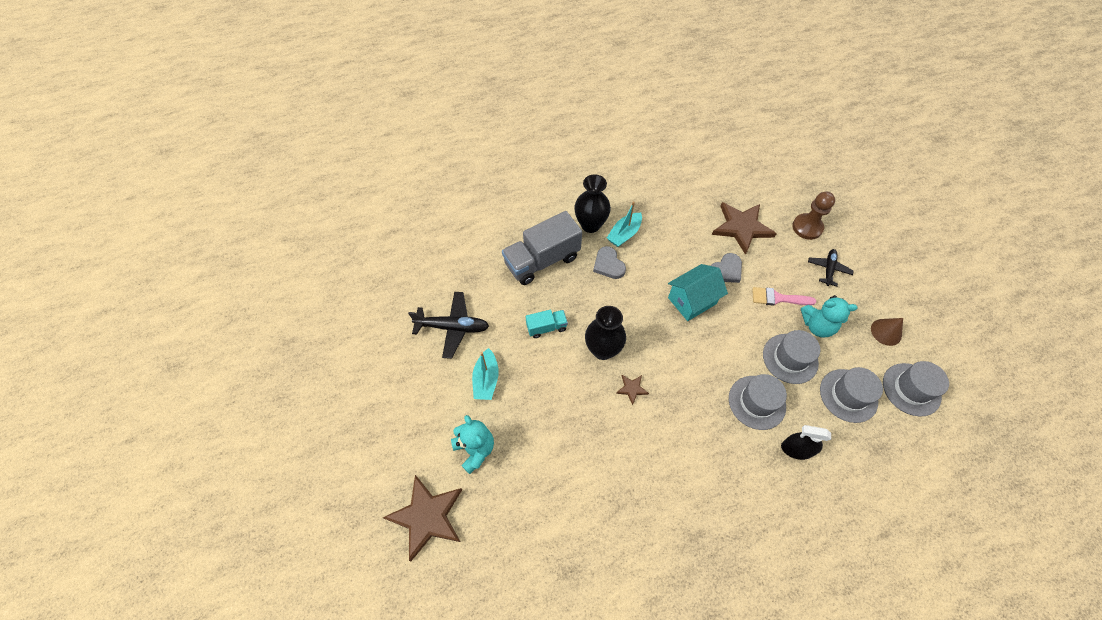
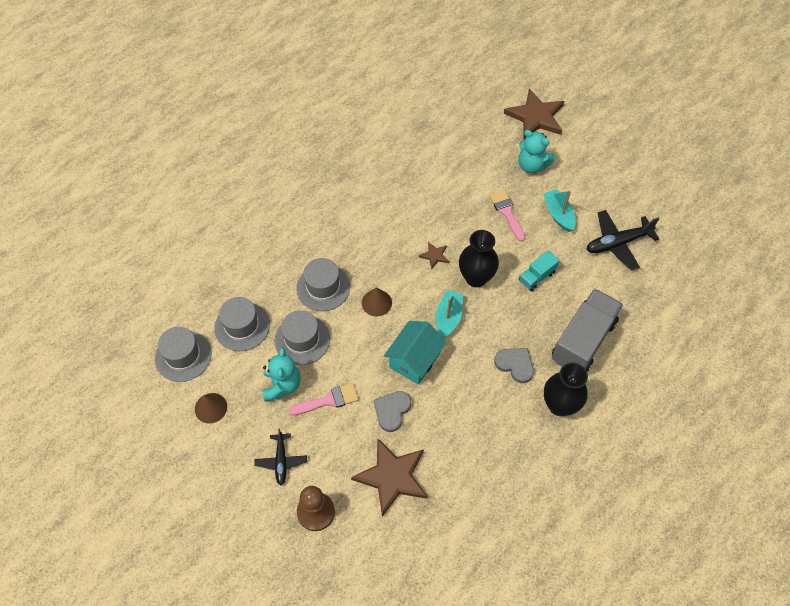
camera: 155 degrees right, 0 degrees up
turquoise boat [607,202,642,247] -> turquoise boat moved to [436,290,463,338]
black spray bottle [781,425,831,460] -> none
turquoise teddy bear [801,295,858,338] -> turquoise teddy bear turned 105 degrees clockwise [262,347,301,401]
none -> brown cone [362,288,392,316]
none -> pink brush [489,190,525,241]

